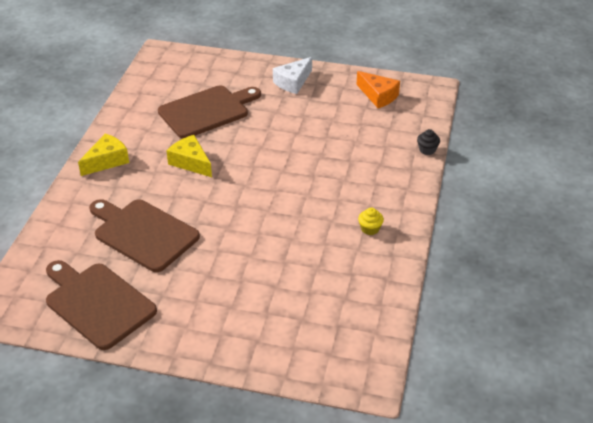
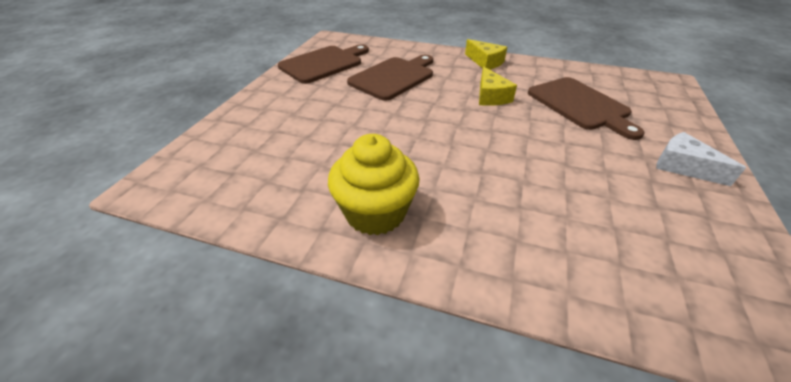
camera: 95 degrees right, 0 degrees up
yellow cheese [166,135,212,177] -> yellow cheese turned 120 degrees clockwise [479,66,517,106]
orange cheese [357,71,400,108] -> none
yellow cupcake [358,208,384,235] -> yellow cupcake [328,134,420,235], size x2.49
black cupcake [417,129,440,155] -> none

